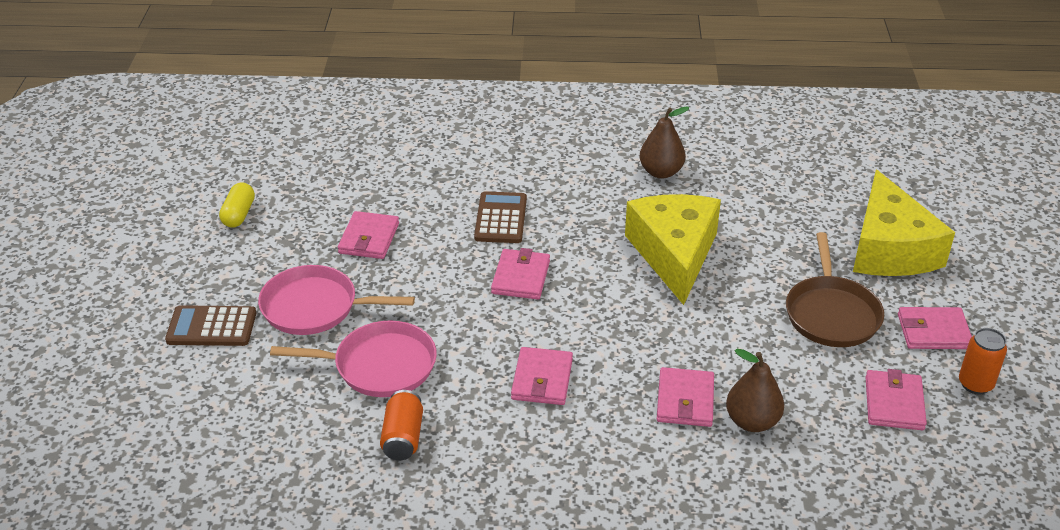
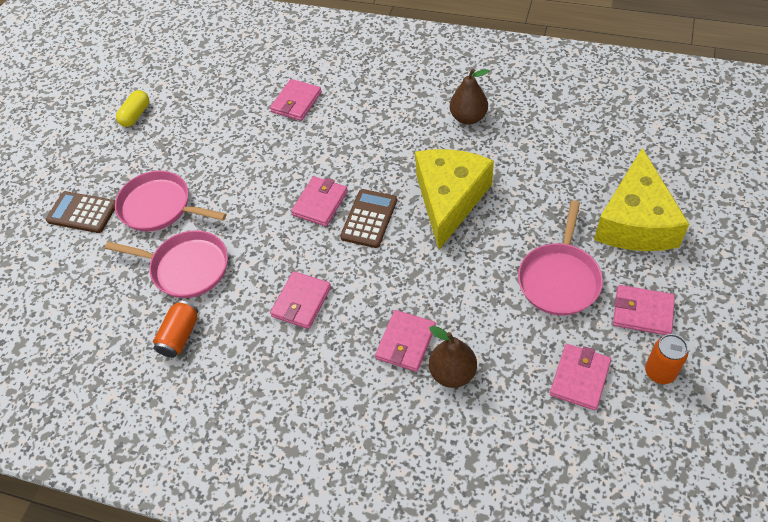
camera: 20 degrees right, 15 degrees up
pink wallet [338,211,399,259] -> pink wallet moved to [270,79,322,121]
brown calculator [474,191,527,243] -> brown calculator moved to [340,189,397,248]
brown pan [786,232,884,347] -> pink pan [518,201,603,316]

